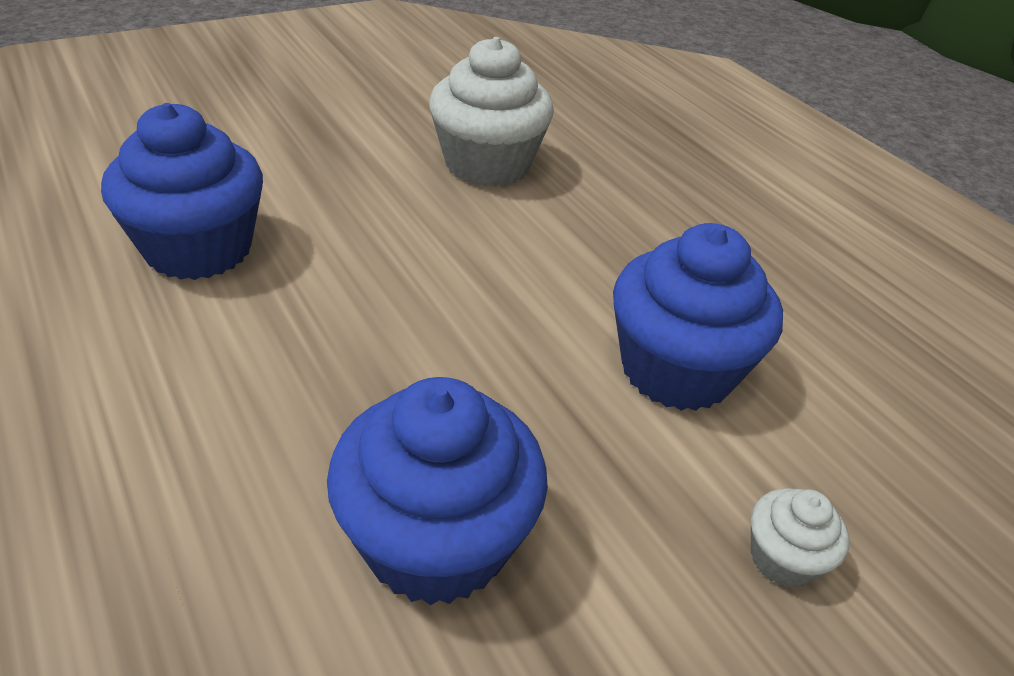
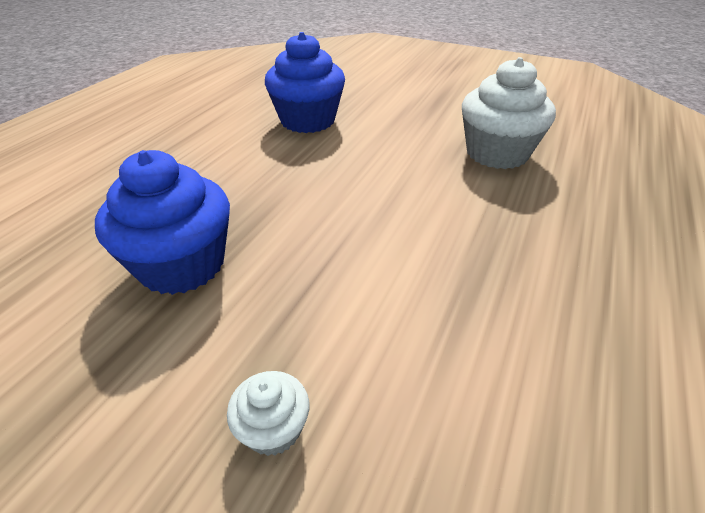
camera: 60 degrees right, 0 degrees up
blue cupcake [613,223,783,411] -> none

